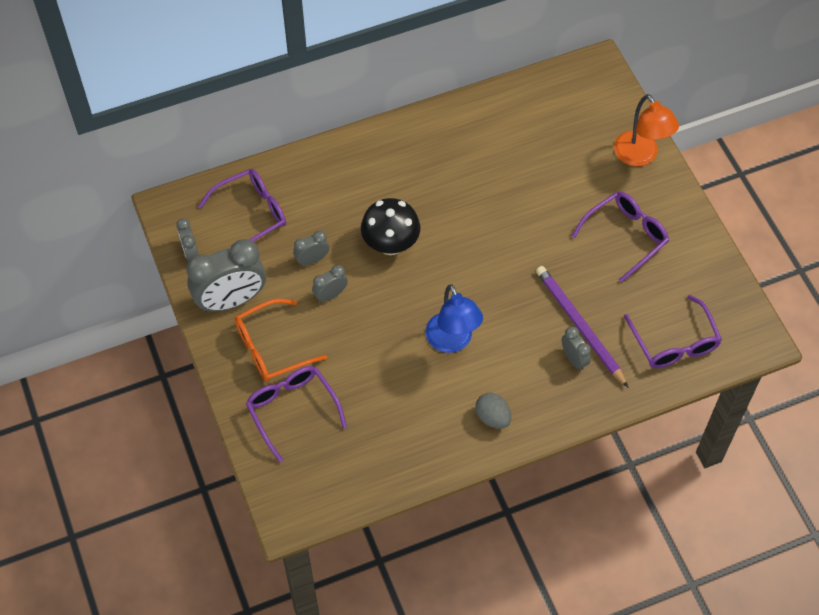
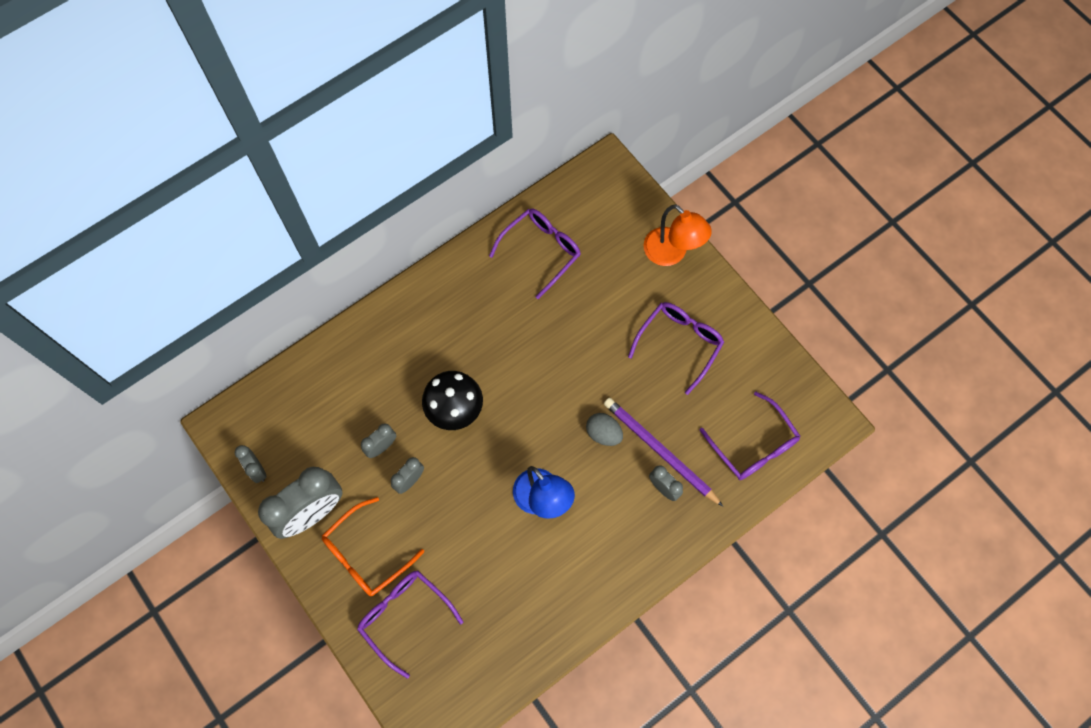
camera: 15 degrees left, 10 degrees up
purple glasses [199,169,286,241] -> purple glasses moved to [489,208,581,299]
grey egg [475,393,511,429] -> grey egg moved to [586,413,623,446]

